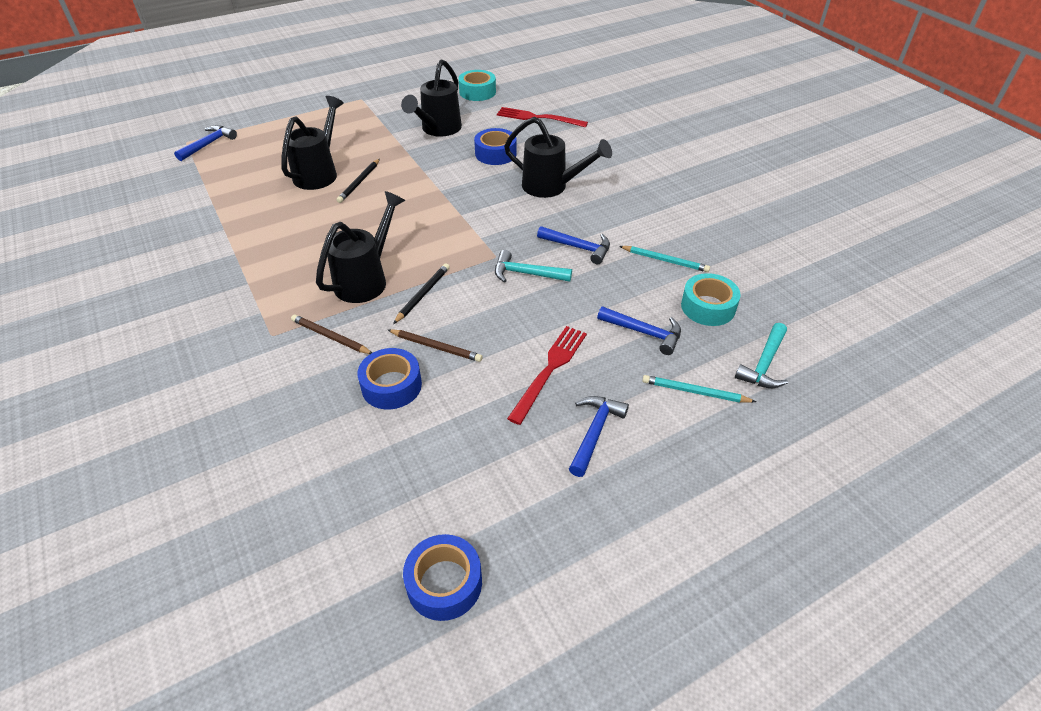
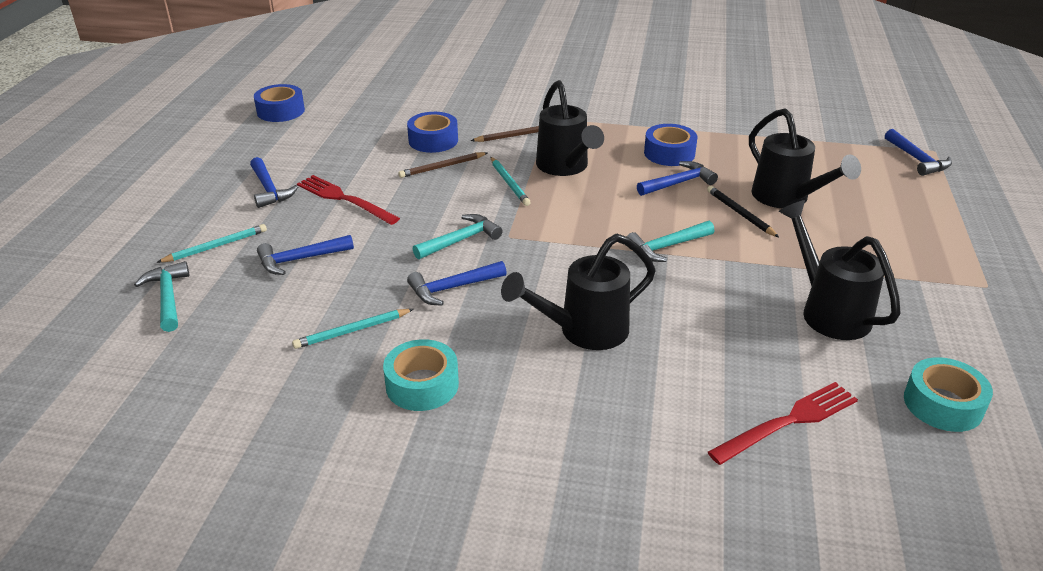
camera: 130 degrees right, 10 degrees down
black pencil [393,263,450,324] -> turquoise pencil [491,157,531,206]
blue tape [474,128,517,165] -> blue tape moved to [644,124,697,166]
red fork [507,326,587,425] -> red fork turned 150 degrees clockwise [297,175,400,225]
turquoise tape [681,273,741,326] -> turquoise tape moved to [383,339,459,411]
none -> turquoise hammer [627,221,714,262]
none -> blue hammer [637,161,718,196]

